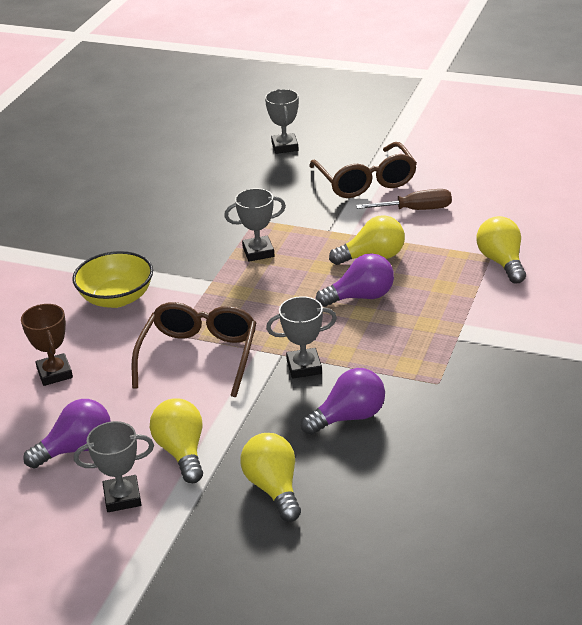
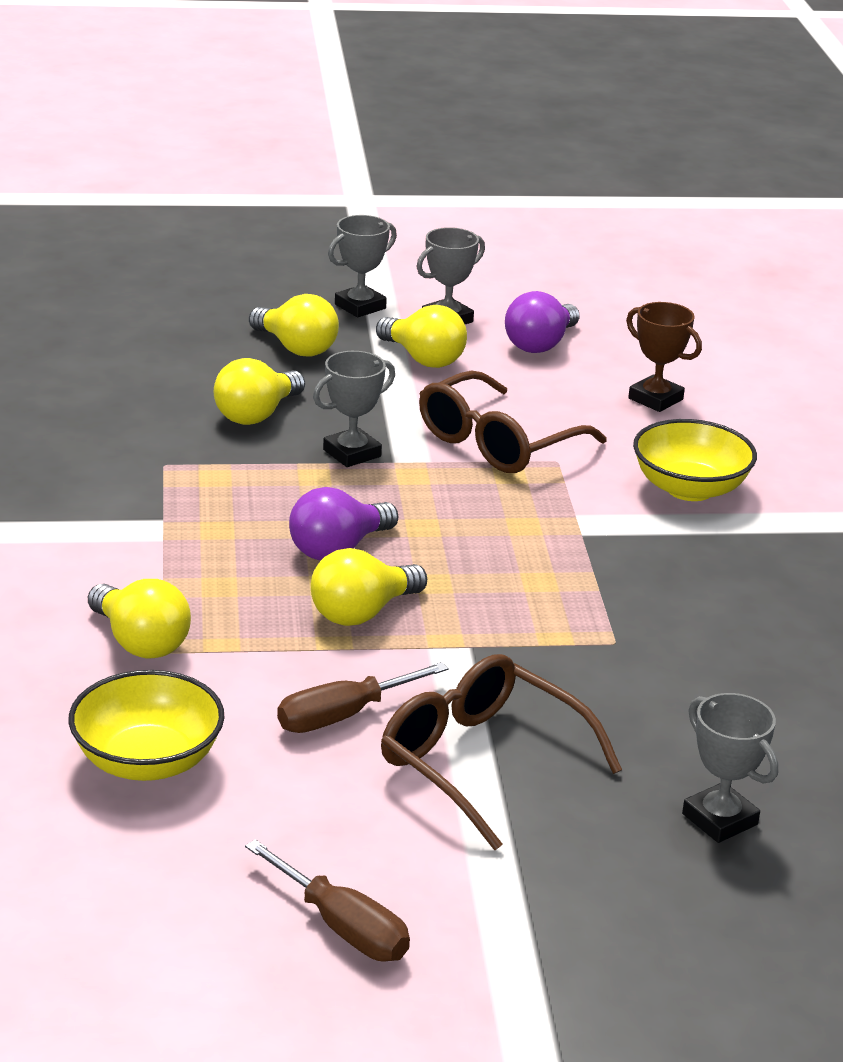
camera: 150 degrees right, 5 degrees down
brown glasses [132,302,257,397] -> brown glasses turned 60 degrees clockwise [419,370,607,473]
grey trophy [224,188,286,262] -> grey trophy moved to [328,215,397,317]
purple light bulb [301,368,385,435] -> yellow light bulb [214,358,305,425]
none -> yellow bowl [68,670,225,781]
none -> brown screwdriver [245,839,410,962]

